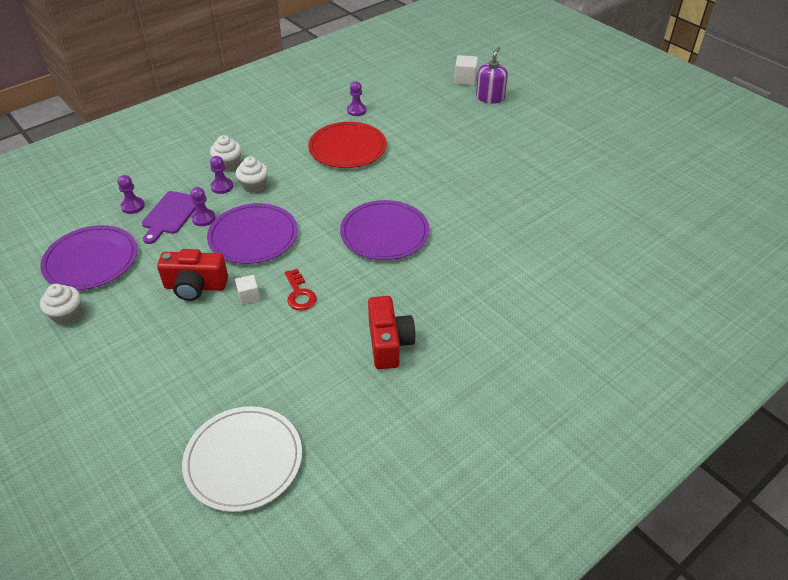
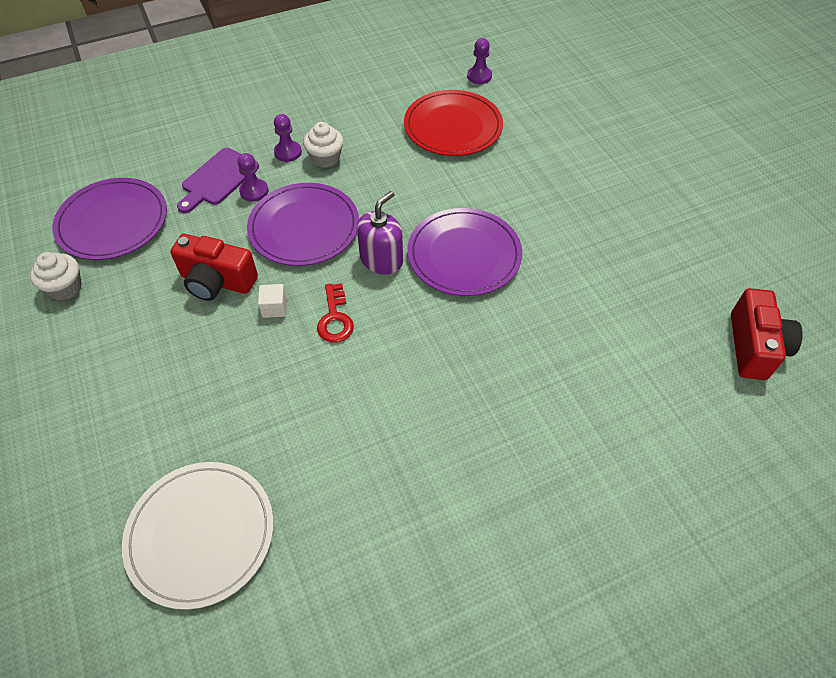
camera: 15 degrees right, 10 degrees up
purple pawn [118,175,145,214] -> none
white cupcake [210,135,241,171] -> none
red camera [368,296,416,369] -> red camera moved to [731,288,803,380]
white cube [454,55,478,85] -> none
purple soap dispenser [476,47,508,104] -> purple soap dispenser moved to [357,191,403,275]

